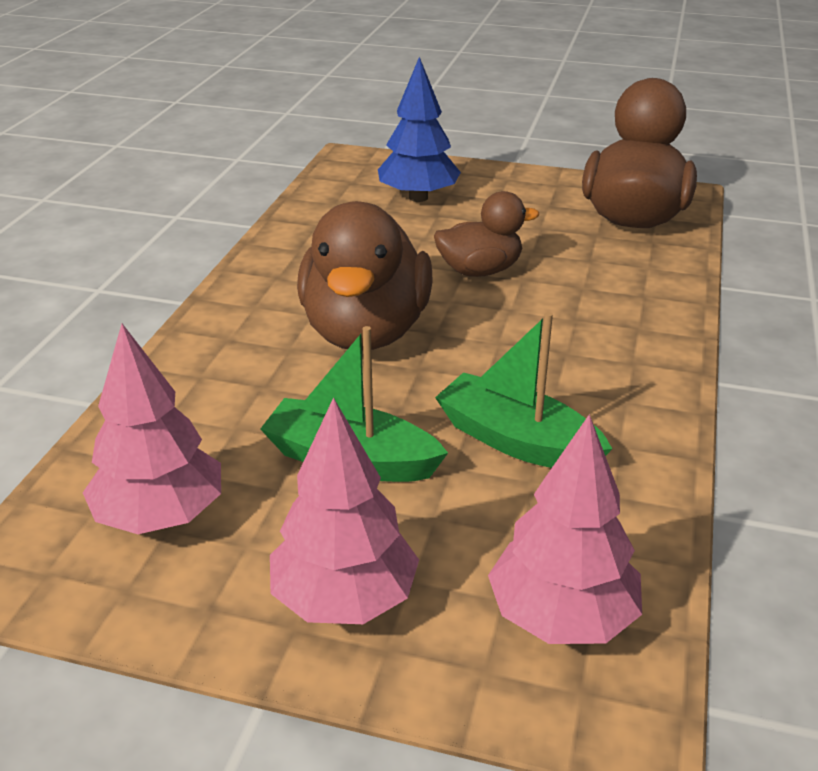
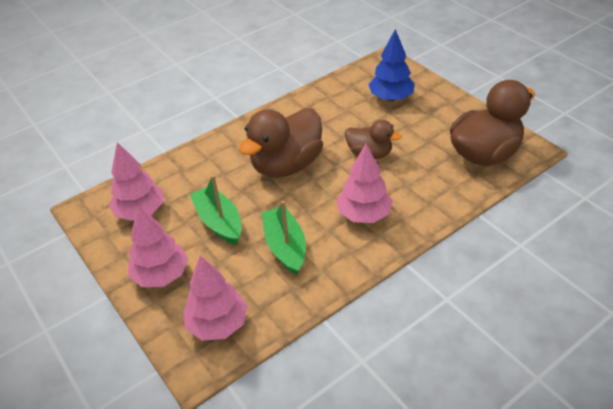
camera: 40 degrees right, 10 degrees up
none -> pink tree [337,143,393,223]

